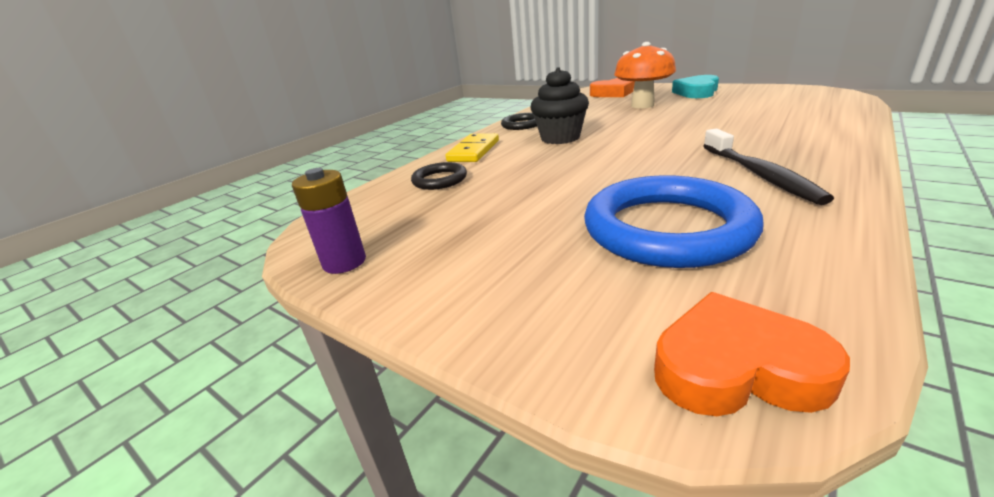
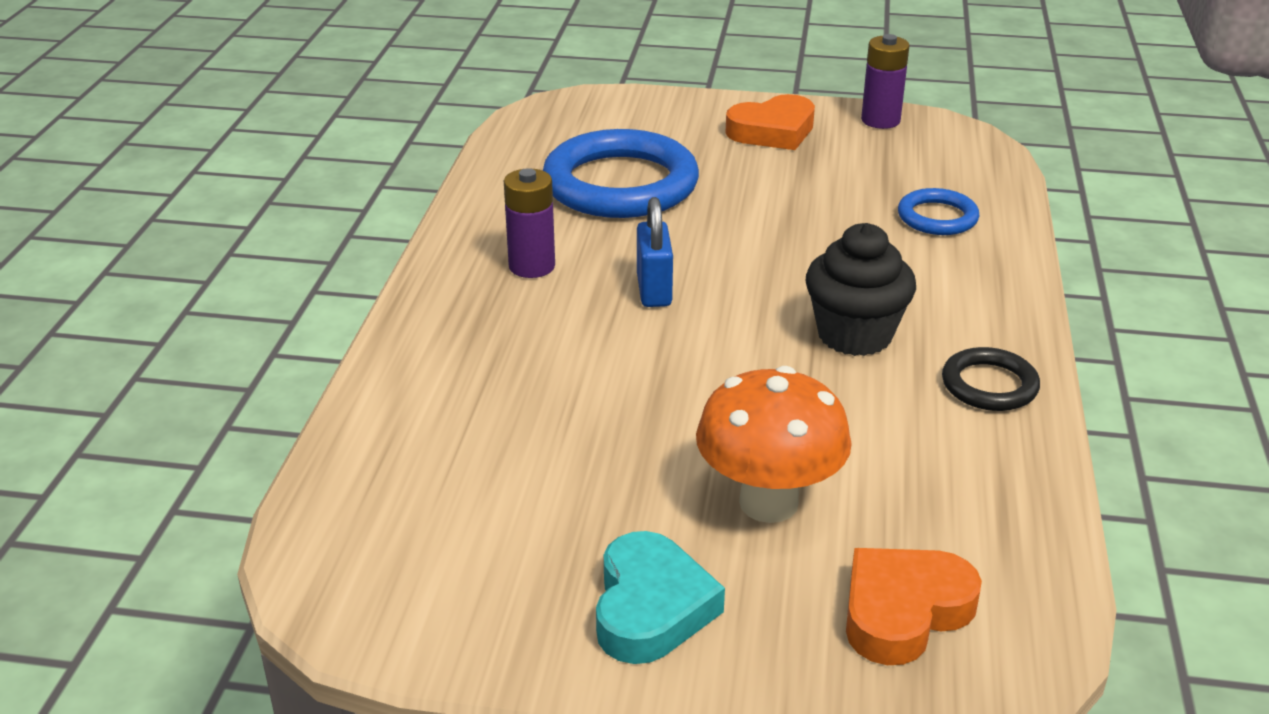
camera: 150 degrees right, 5 degrees up
black ring [411,162,467,190] -> blue ring [898,188,979,235]
yellow domino [445,133,499,162] -> none
orange heart [654,292,850,416] -> orange heart moved to [725,94,815,150]
black toothbrush [704,129,834,205] -> purple battery [504,168,555,278]
none -> blue padlock [637,197,673,307]

